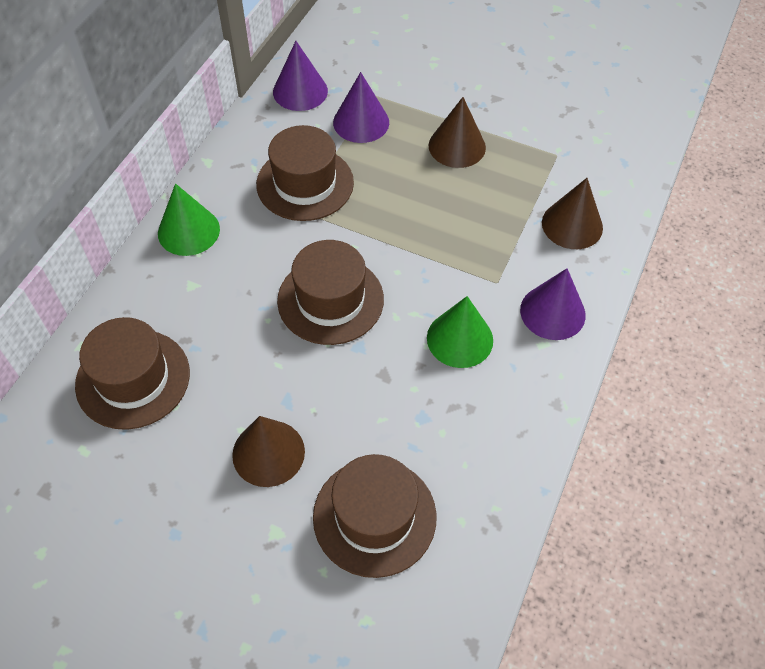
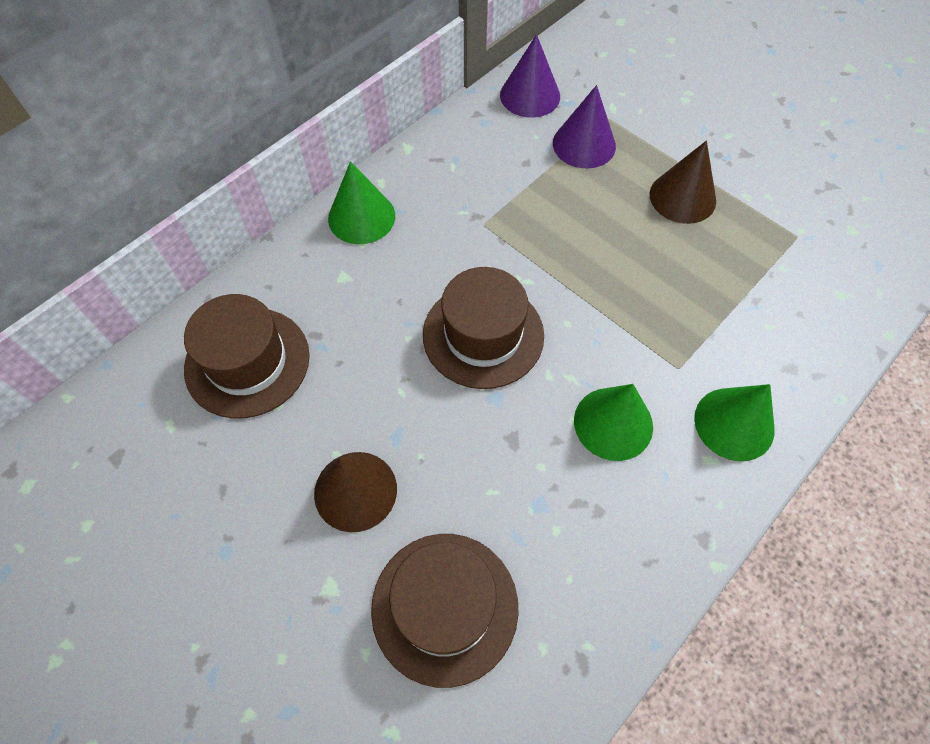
camera: 20 degrees right, 5 degrees up
brown hat [256,125,354,221] -> none
purple cone [520,268,586,340] -> green cone [694,384,774,461]
brown cone [542,178,603,249] -> none

